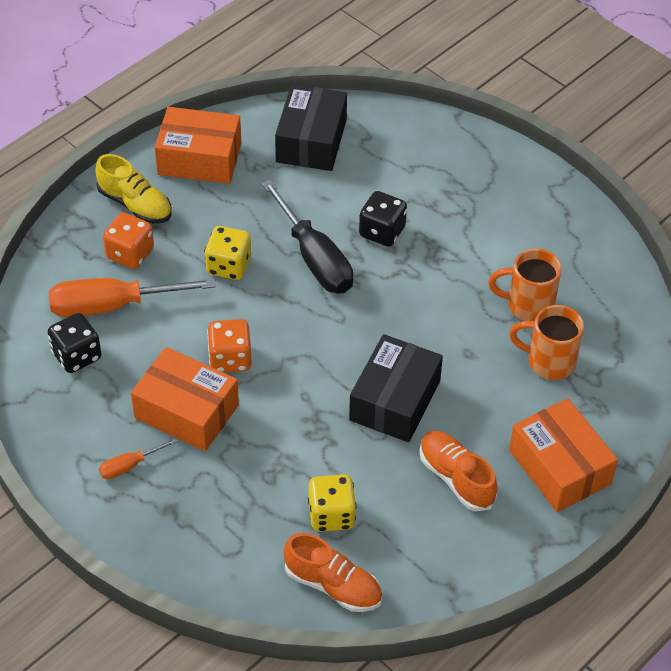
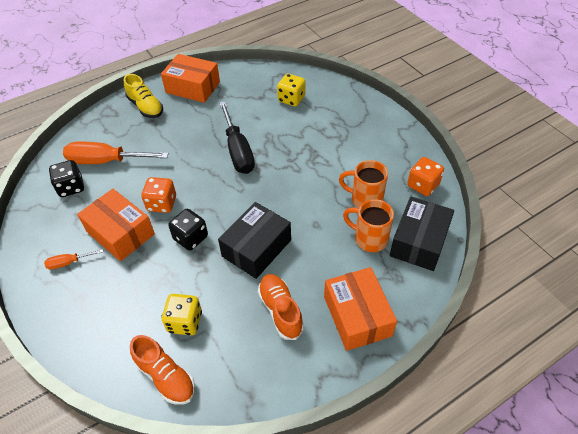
camera: 15 degrees right, 0 degrees up
orange dice [103,213,154,269] -> orange dice moved to [407,157,444,196]
yellow dice [204,226,251,280] -> yellow dice moved to [277,74,305,106]
black box [275,84,347,171] -> black box moved to [390,197,454,271]
black dice [359,191,407,247] -> black dice moved to [168,209,208,251]

